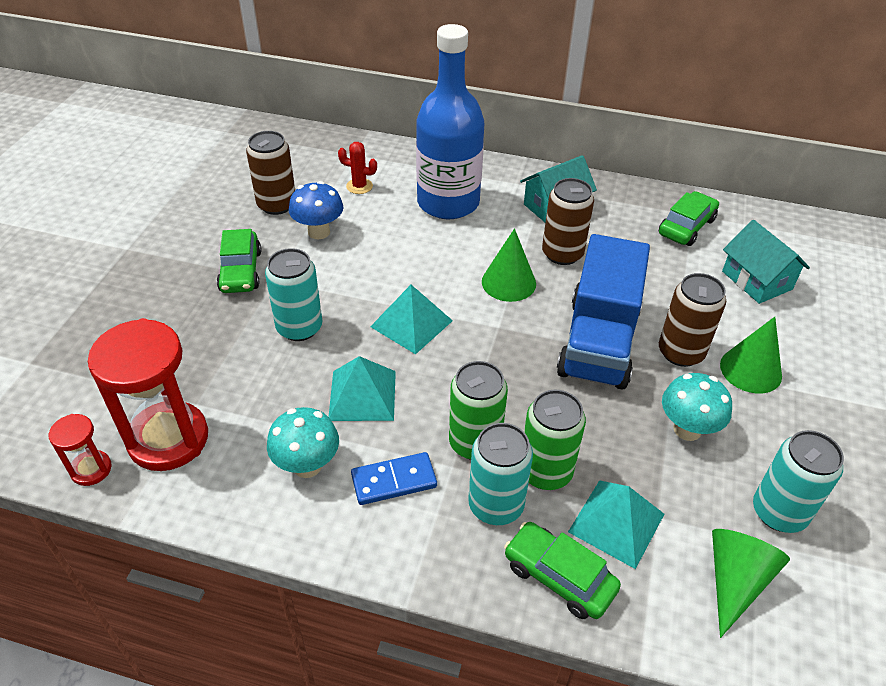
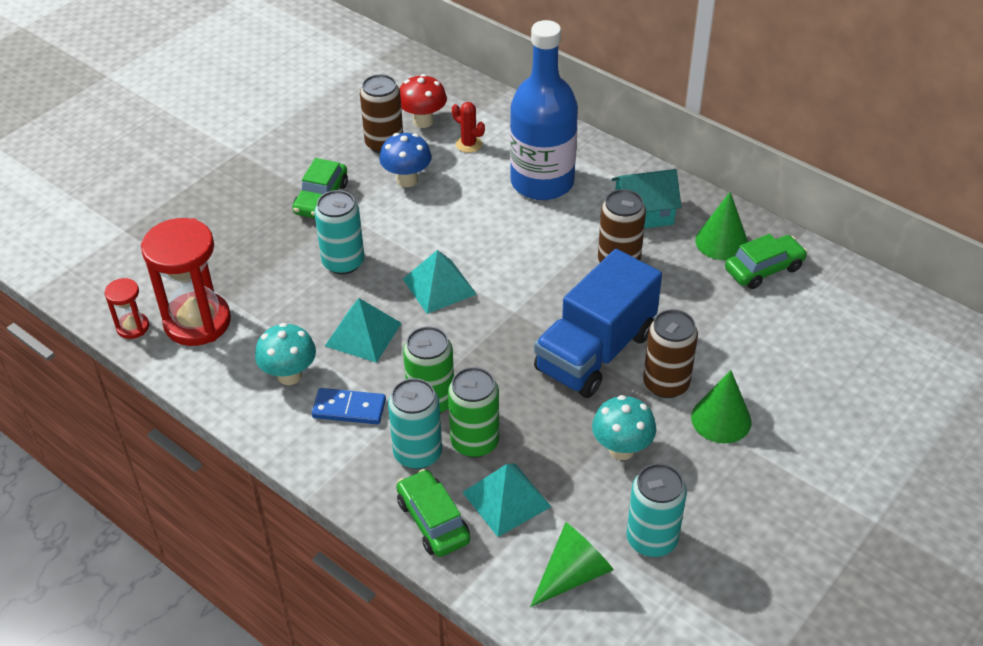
camera: 25 degrees right, 0 degrees up
green cone [482,228,536,302] -> green cone moved to [695,192,748,260]
turquoise house [722,220,810,304] -> none
none -> red mushroom [400,74,447,128]

